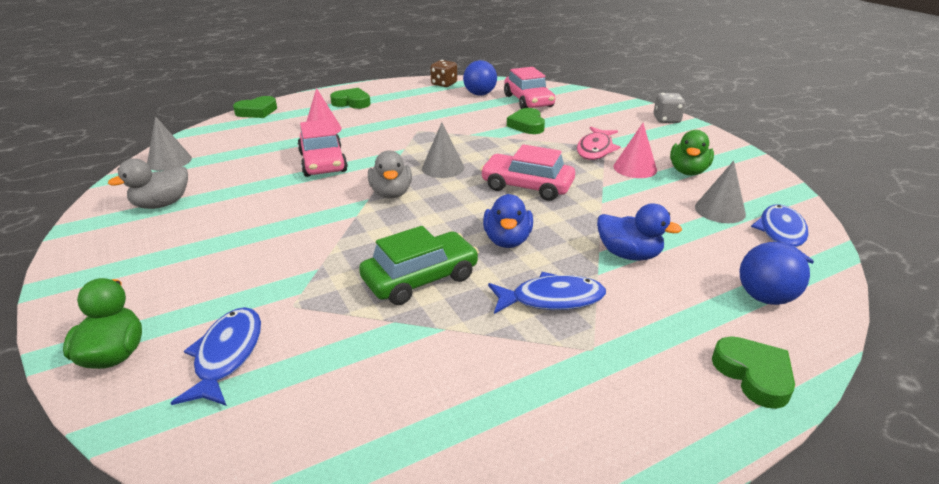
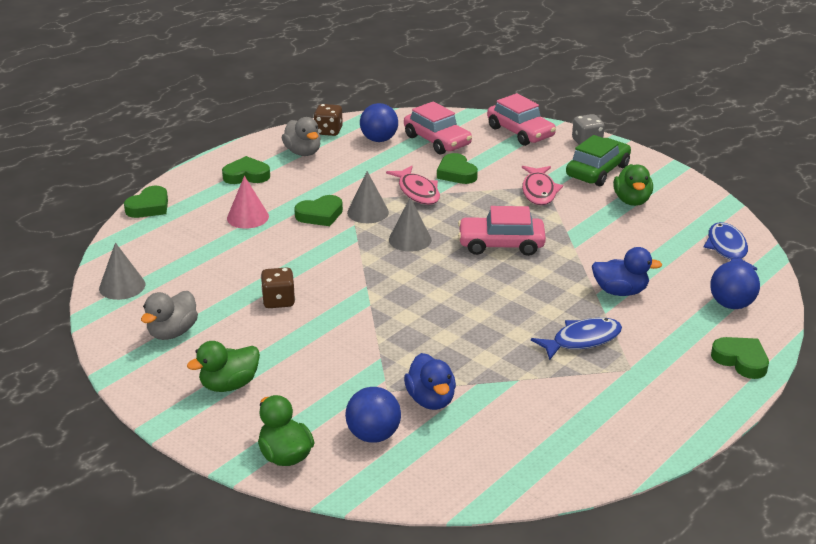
camera: 20 degrees left, 0 degrees up
blue fish [171,307,261,406] -> blue ball [345,387,401,443]
pink car [298,119,348,177] -> pink car moved to [487,93,556,146]
green car [359,226,479,305] -> green car moved to [566,135,631,186]
grey duck [368,150,412,198] -> grey duck moved to [282,117,321,156]
blue duck [483,194,533,248] -> blue duck moved to [404,353,456,410]
pink cone [613,123,657,178] -> none
grey cone [695,161,746,223] -> grey cone moved to [347,171,389,223]
none -> green duck [187,341,260,392]
none -> brown dice [261,267,295,308]
none -> green heart [294,195,343,226]
none -> pink fish [386,166,440,205]

